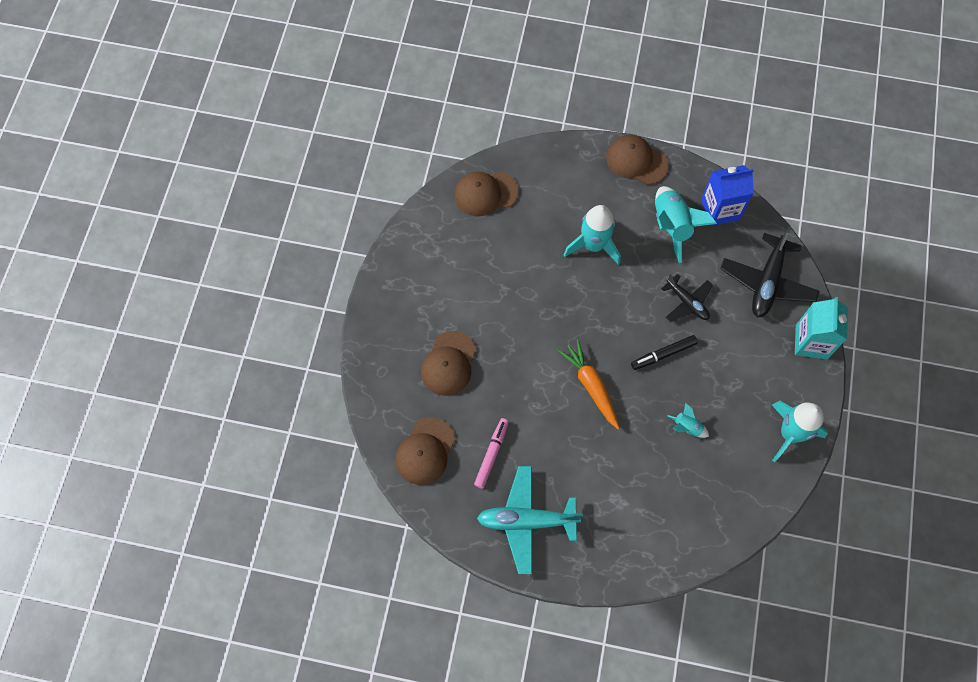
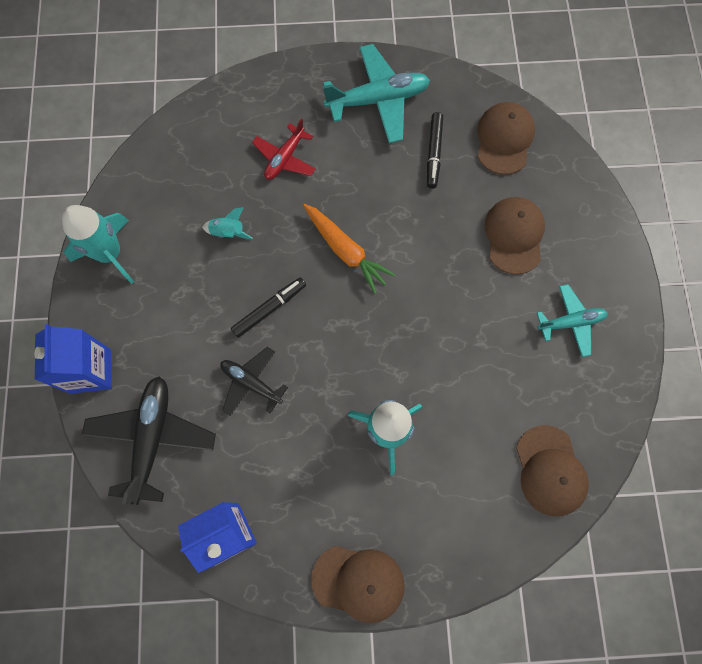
camera: 165 degrees right, 5 degrees up
brown cap [454,172,519,216] -> brown cap turned 105 degrees clockwise [516,425,589,517]
pink marker [474,418,509,488] -> black marker [427,112,443,189]
turquoise rocket [655,186,717,263] -> none
turquoise carton [795,297,848,359] -> blue carton [34,324,112,394]
none -> red plane [252,119,315,180]
none -> turquoise plane [537,284,608,357]

